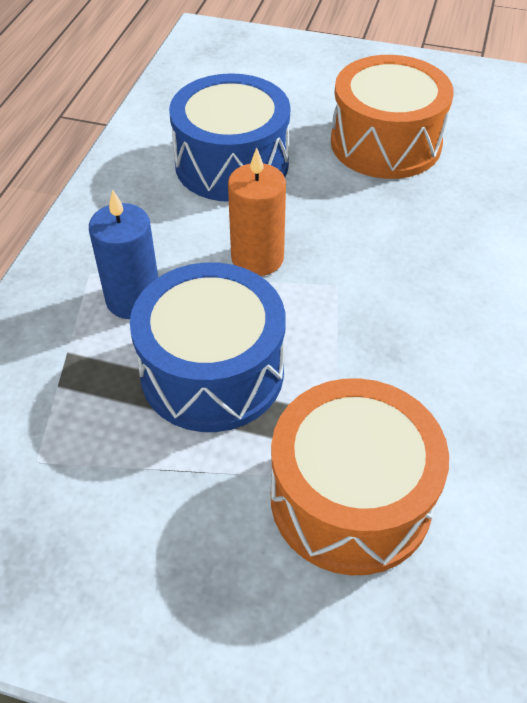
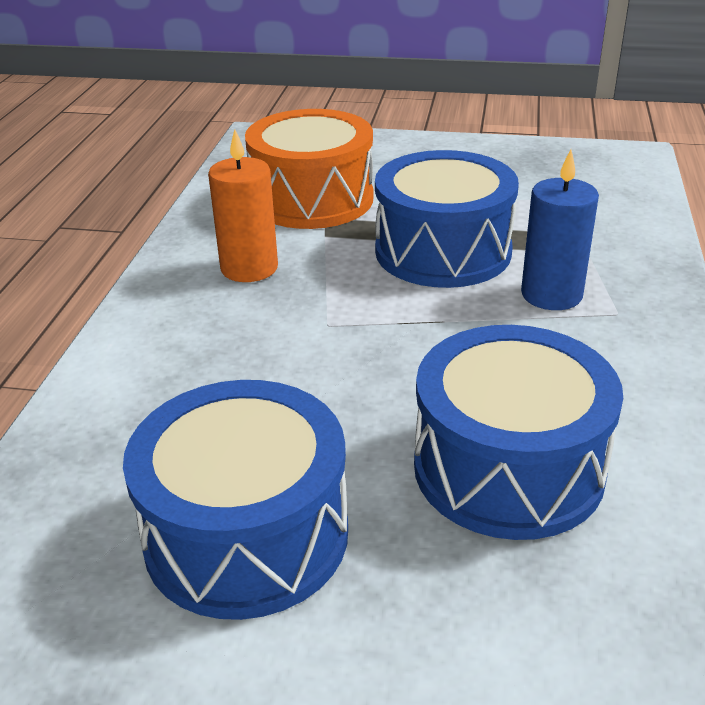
camera: 175 degrees right, 15 degrees down
orange candle [228,148,286,276] -> orange candle moved to [208,129,278,282]
orange drum [331,55,454,179] -> blue drum [123,380,348,620]

